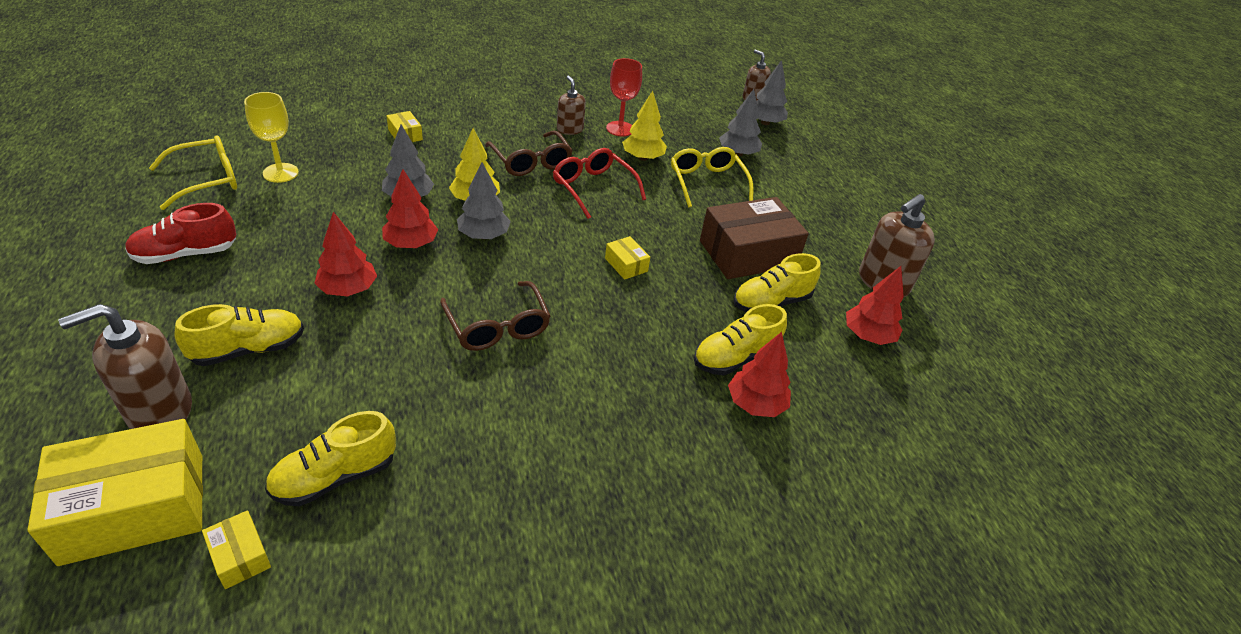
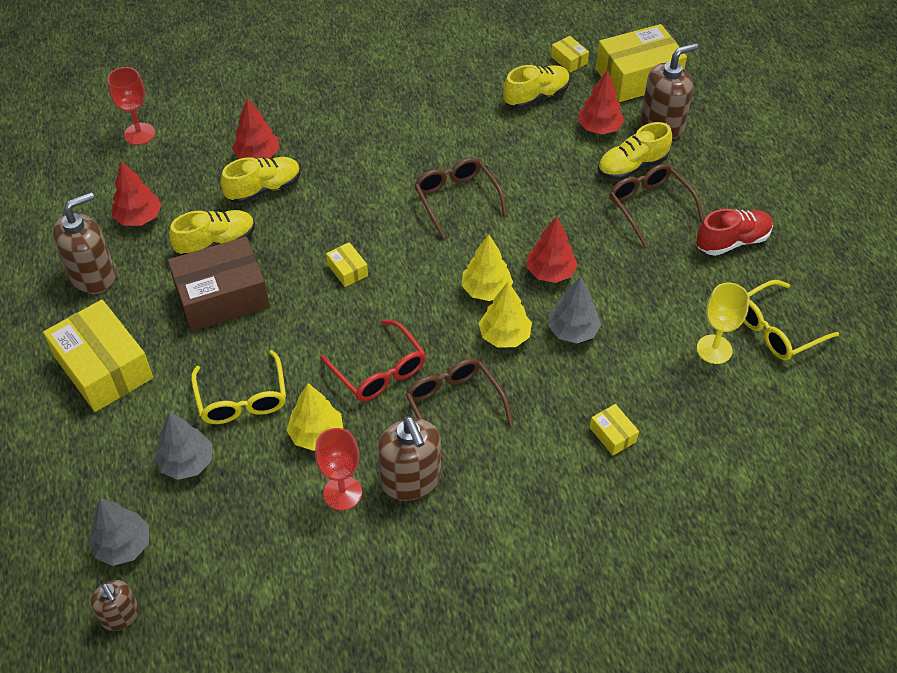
camera: 175 degrees left, 10 degrees up
red tree [314,212,377,297] -> red tree moved to [578,70,624,135]
grey tree [457,162,511,239] -> yellow tree [461,235,513,301]
brown soap dispenser [557,76,586,135] -> brown soap dispenser [377,416,441,501], size x1.69
none -> yellow box [43,300,153,412]
none -> red goblet [107,67,155,145]
none -> brown glasses [609,164,704,246]

